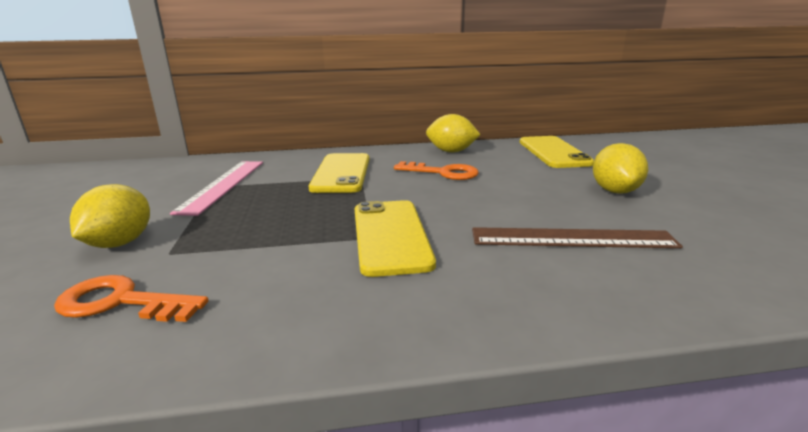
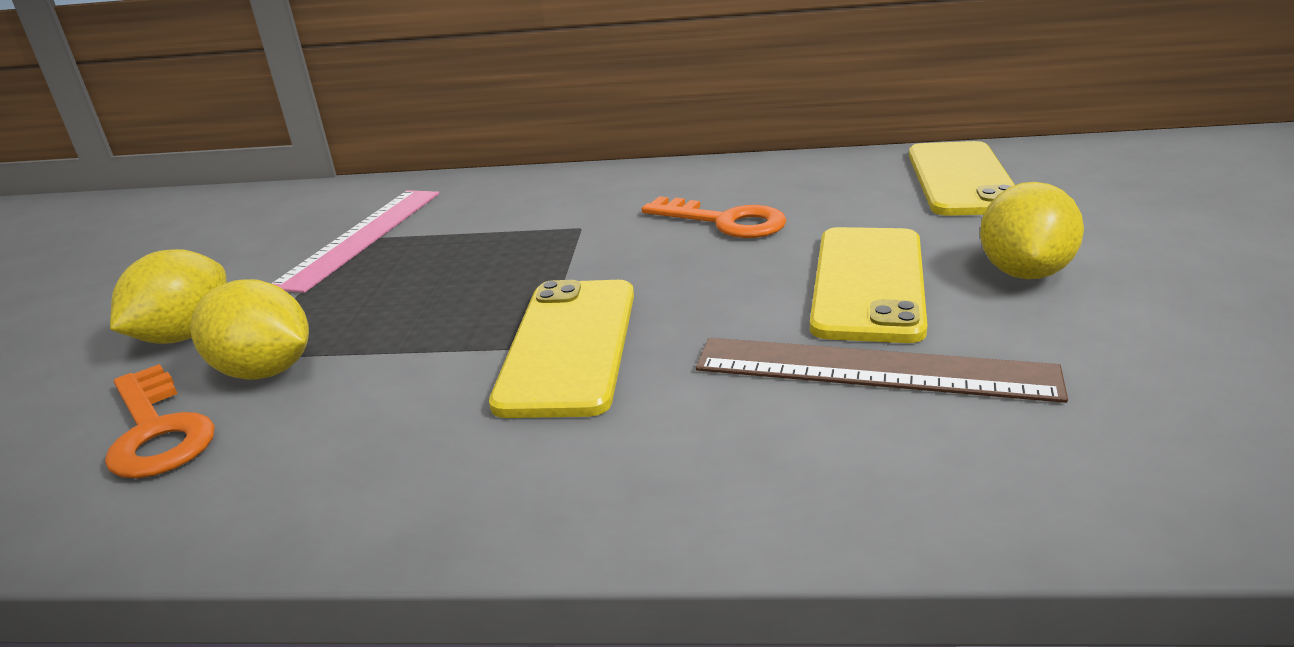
camera: 15 degrees right, 5 degrees up
orange key [54,275,208,322] -> orange key turned 150 degrees counterclockwise [105,364,215,478]
yellow phone [309,153,370,193] -> yellow phone moved to [810,227,927,343]
yellow lemon [426,114,481,152] -> yellow lemon moved to [191,279,309,380]

